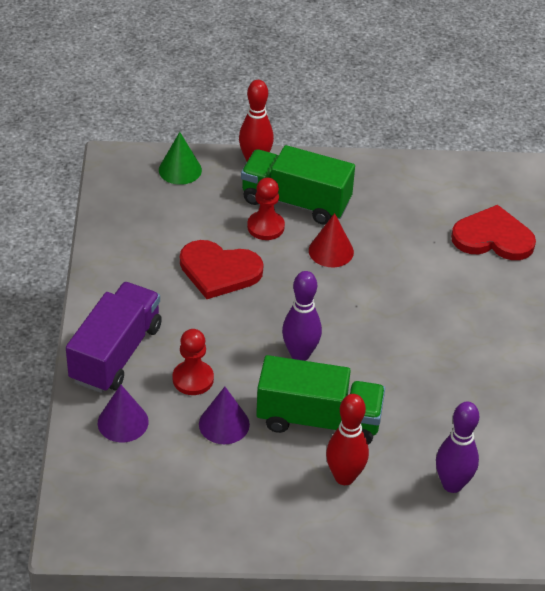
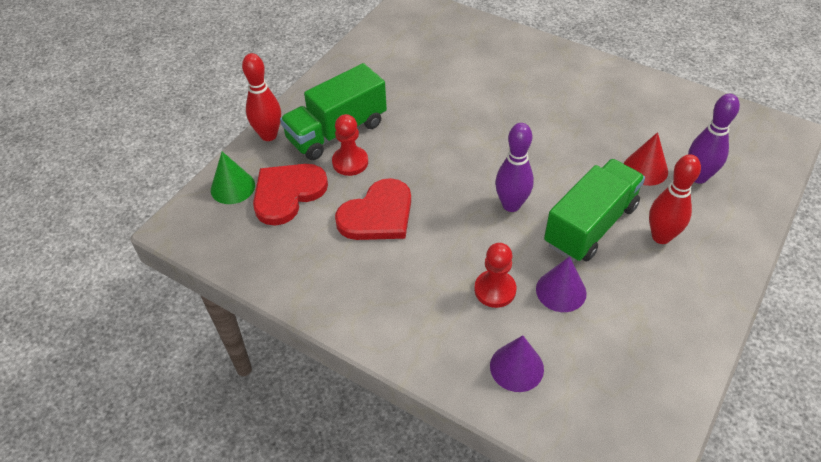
camera: 55 degrees left, 5 degrees up
purple truck [66,282,162,393] -> none
red cone [309,213,354,267] -> red cone moved to [624,132,668,186]
red heart [451,205,536,260] -> red heart moved to [253,164,328,226]

